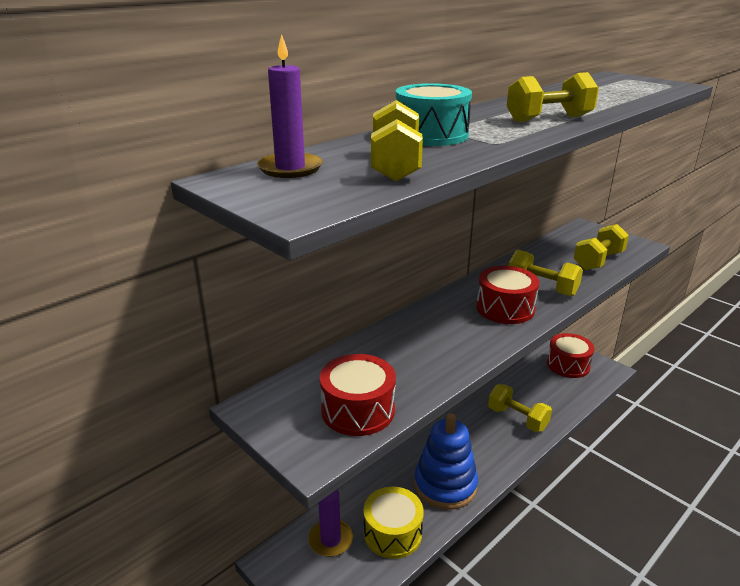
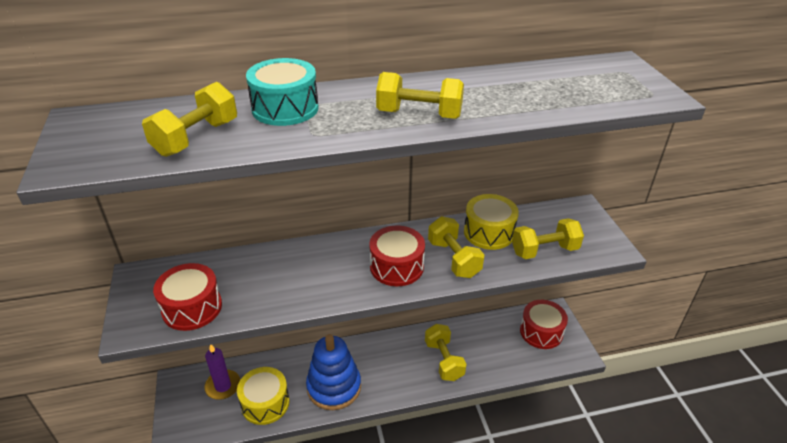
camera: 30 degrees right, 10 degrees up
purple candle [257,34,323,178] -> none
none -> yellow drum [464,194,519,250]

